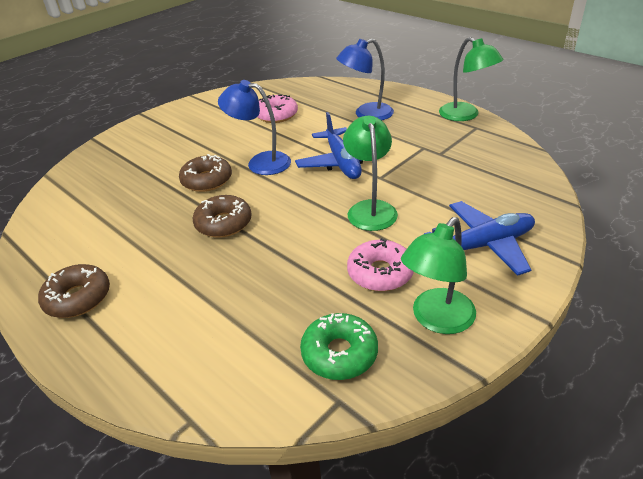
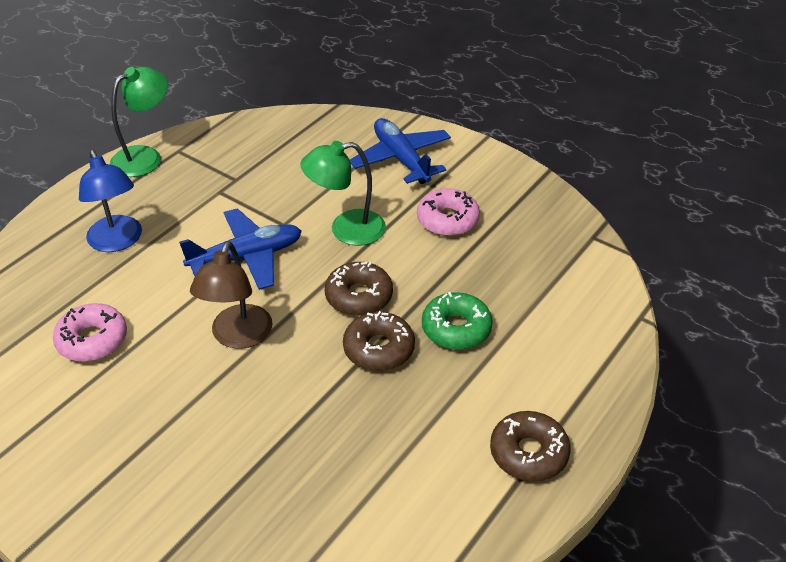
camera: 100 degrees left, 5 degrees up
brown donut [179,154,232,192] -> brown donut moved to [325,262,393,316]
blue lamp [218,80,291,175] -> brown lamp [190,241,273,349]
green donut [300,313,378,380] -> green donut moved to [422,292,493,350]
green lamp [401,217,476,334] -> none

